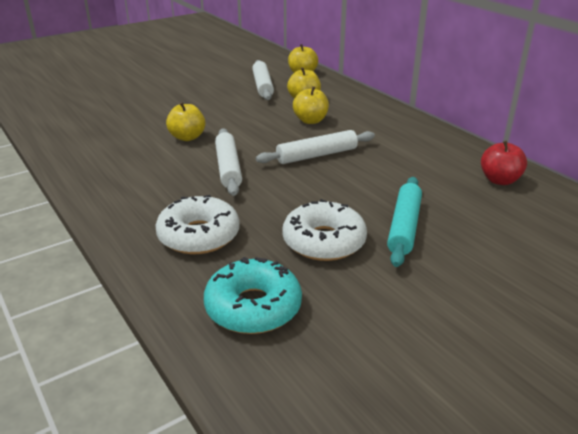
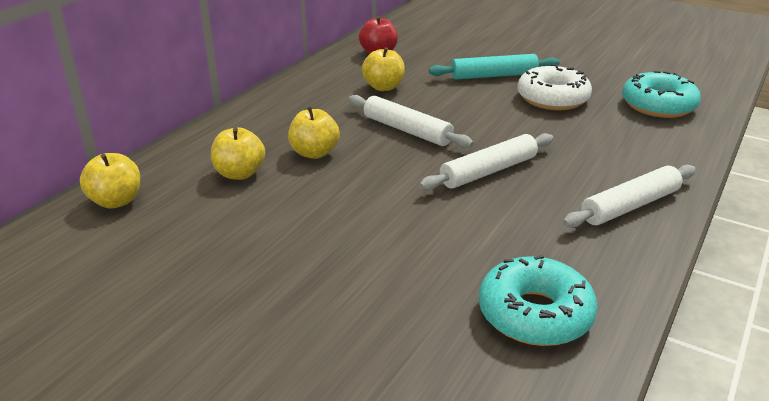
camera: 115 degrees left, 0 degrees up
white donut [155,195,240,254] -> none
yellow apple [166,102,205,141] -> yellow apple moved to [362,47,405,91]
white rolling pin [252,60,274,100] -> white rolling pin moved to [563,165,696,228]
none -> turquoise donut [479,255,598,346]

